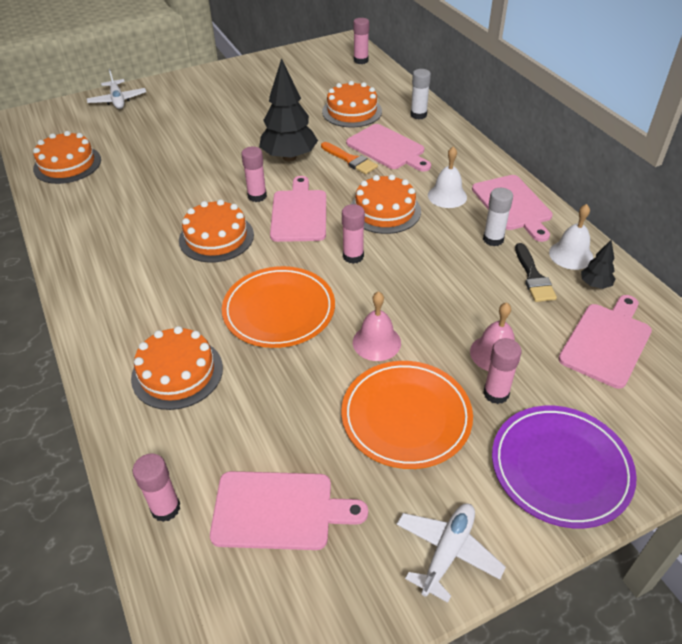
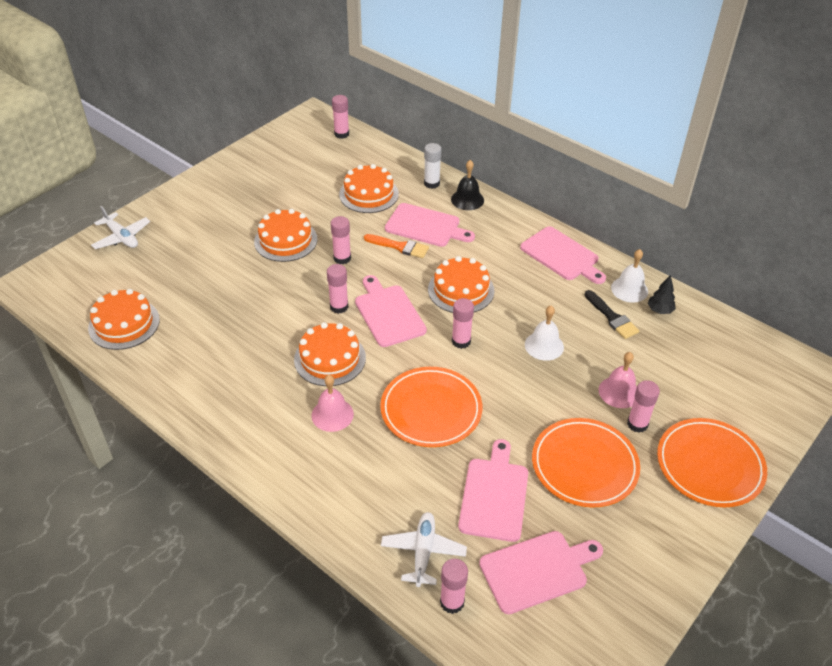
camera: 25 degrees left, 0 degrees up
orange cake [131,326,223,410] -> orange cake moved to [254,209,317,262]
black tree [259,58,318,161] -> pink glue stick [331,216,351,264]
pink bell [353,291,401,361] -> pink bell moved to [311,375,354,432]
white plane [397,503,506,603] -> white plane moved to [381,512,467,587]
white bell [428,146,467,208] -> white bell moved to [525,306,564,361]
white glue stick [483,188,513,246] -> none
purple plate [492,406,637,528] -> orange plate [657,418,767,507]
pink cutting board [558,295,652,389] -> pink cutting board moved to [458,439,528,542]
none -> black bell [451,160,484,210]

